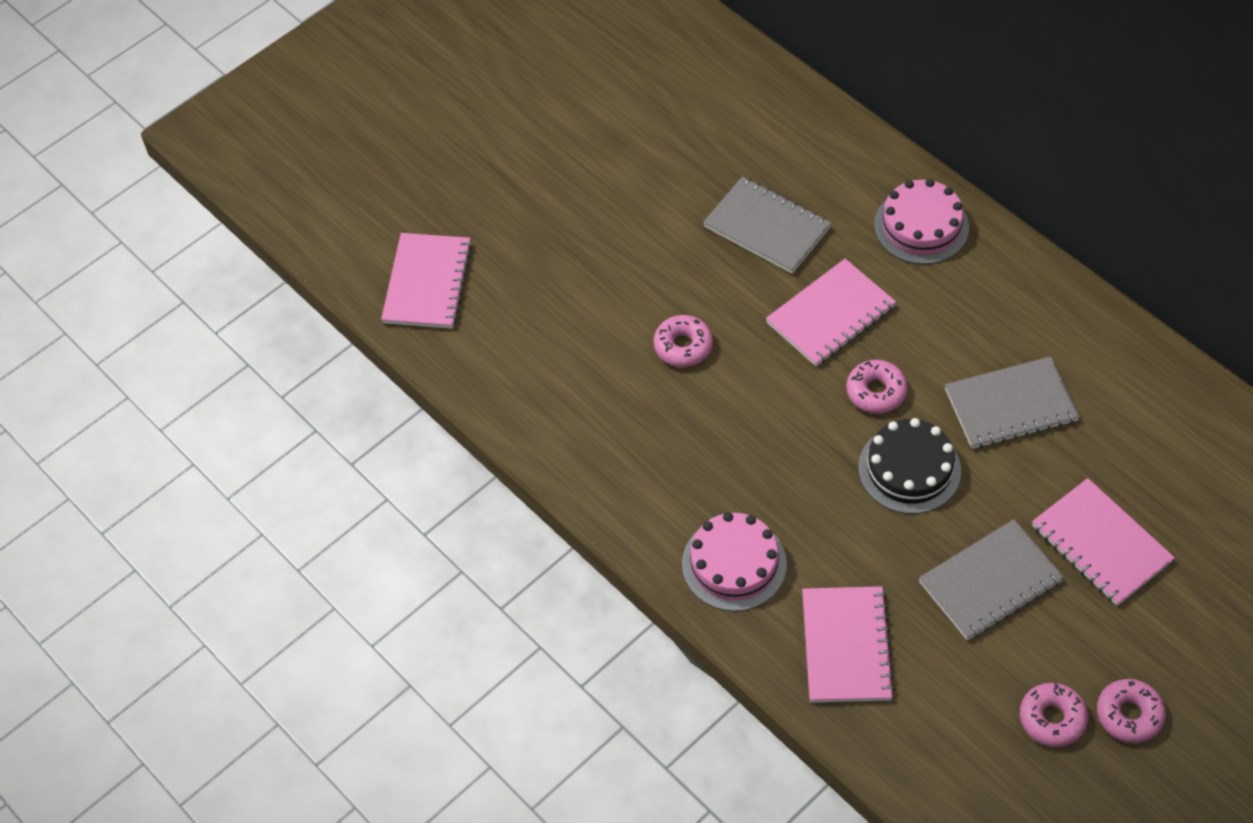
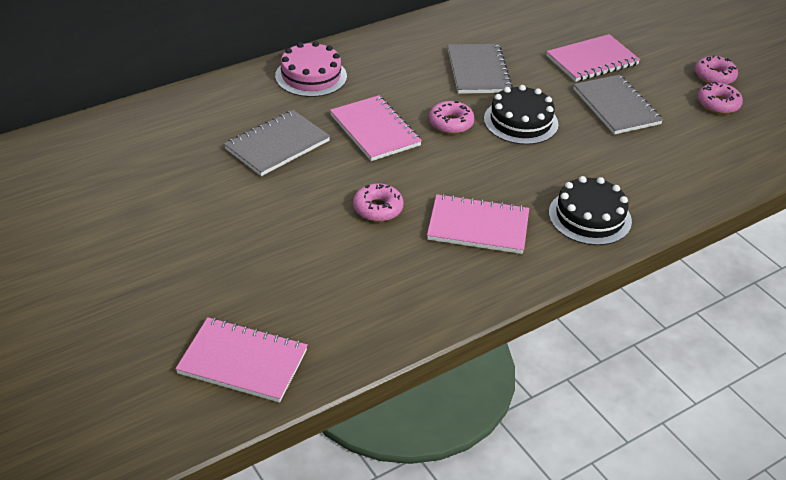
camera: 85 degrees left, 15 degrees down
pink cake [682,512,787,611] -> black cake [549,176,632,245]
pink notebook [802,586,895,703] -> pink notebook moved to [427,194,529,254]

